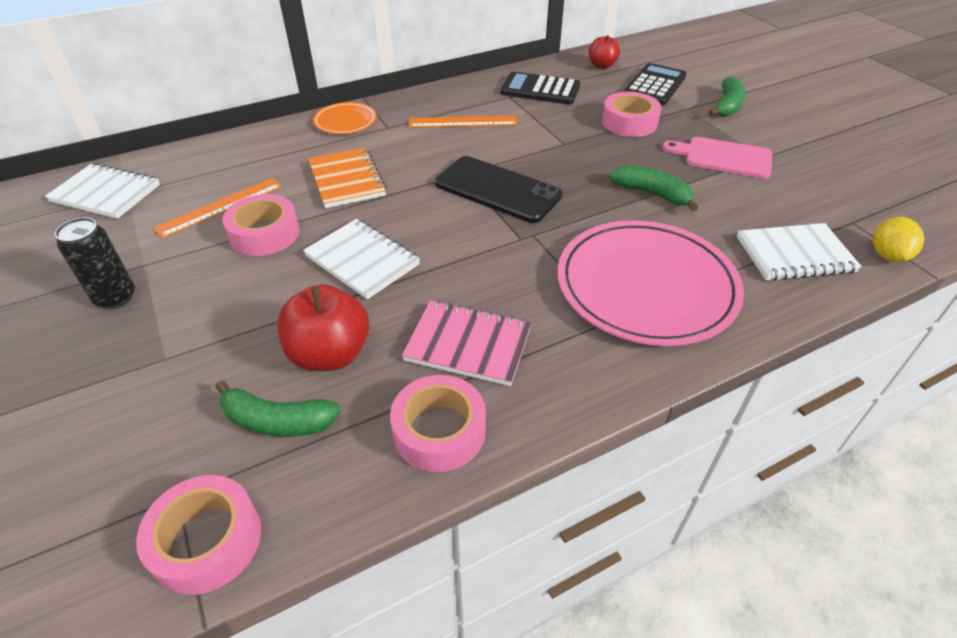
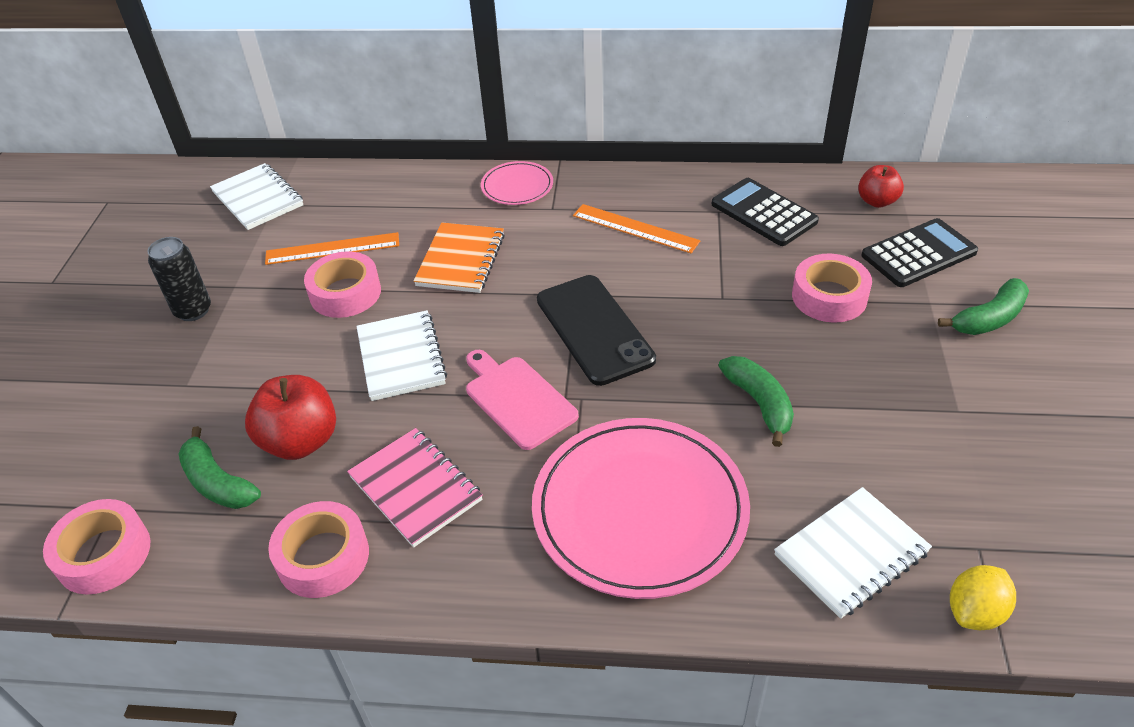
camera: 35 degrees right, 0 degrees up
orange plate [313,102,377,134] -> pink plate [481,161,553,205]
pink cutting board [662,137,772,179] -> pink cutting board moved to [466,350,579,450]
white notebook [737,223,862,281] -> white notebook turned 60 degrees counterclockwise [774,487,932,619]

